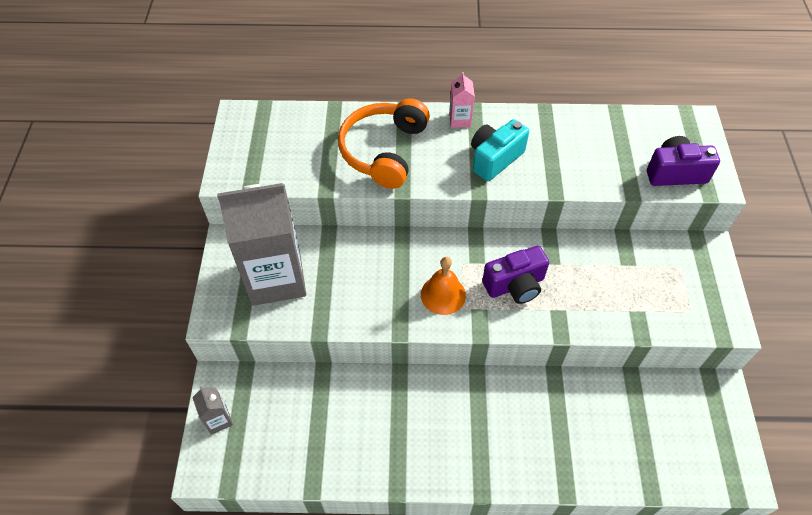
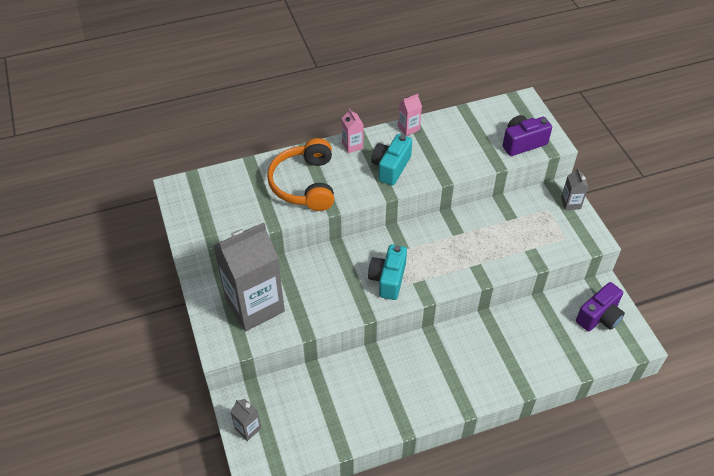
camera: 20 degrees left, 5 degrees down
orange bell [421,257,466,315] -> turquoise camera [368,244,407,300]
purple camera [482,246,549,304] -> purple camera moved to [576,282,625,331]
none -> pink carton [398,94,422,136]
none -> grey carton [561,168,588,210]

